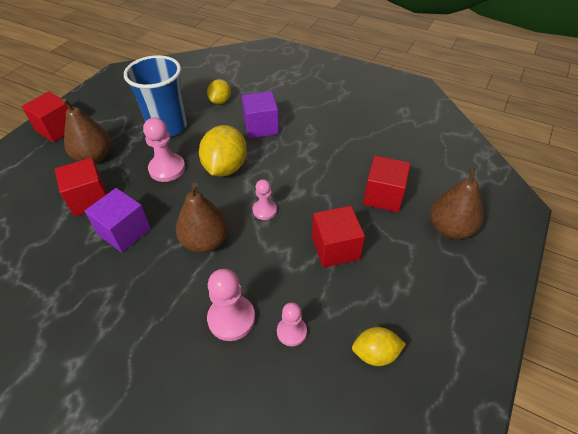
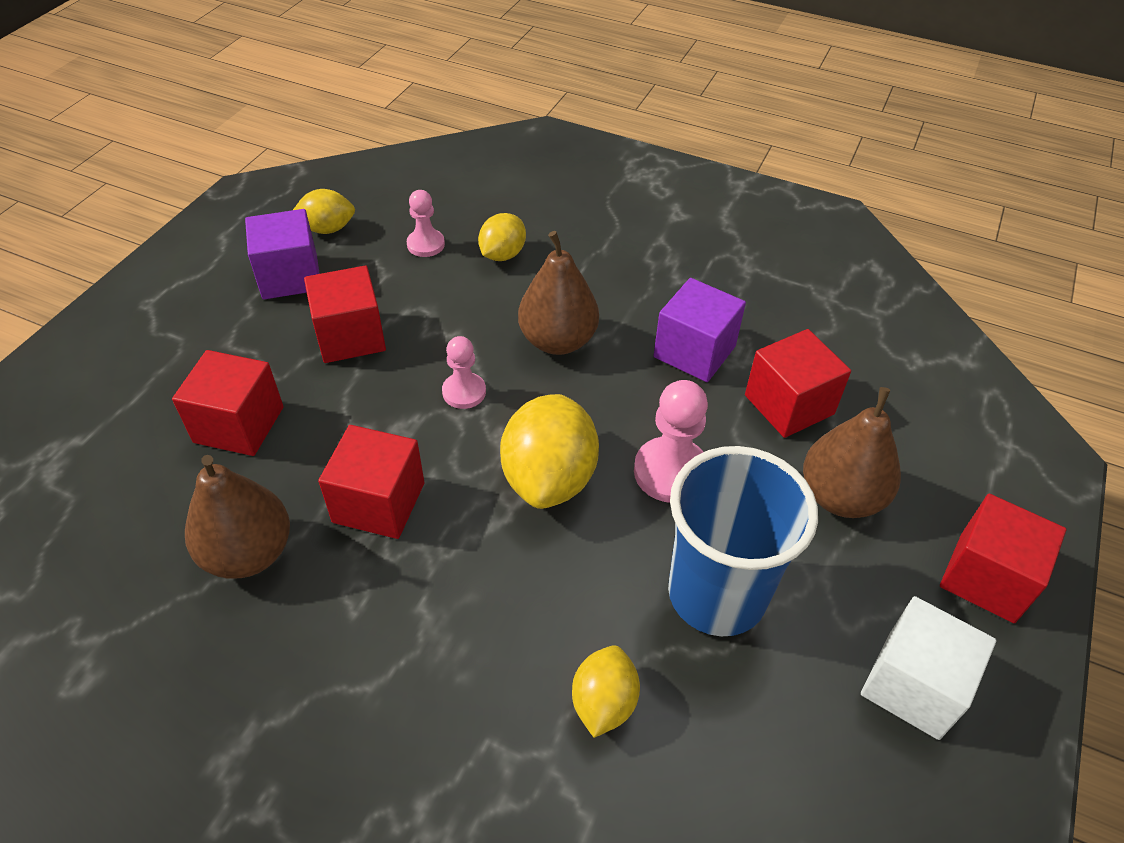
camera: 175 degrees right, 0 degrees up
pink pawn [207,269,255,341] -> yellow lemon [478,213,526,261]
purple cube [242,91,279,139] -> purple cube moved to [245,209,320,300]
brown pear [430,166,484,239] -> brown pear moved to [185,455,290,579]
none -> red cube [318,425,425,539]
none -> white cube [861,596,996,740]

